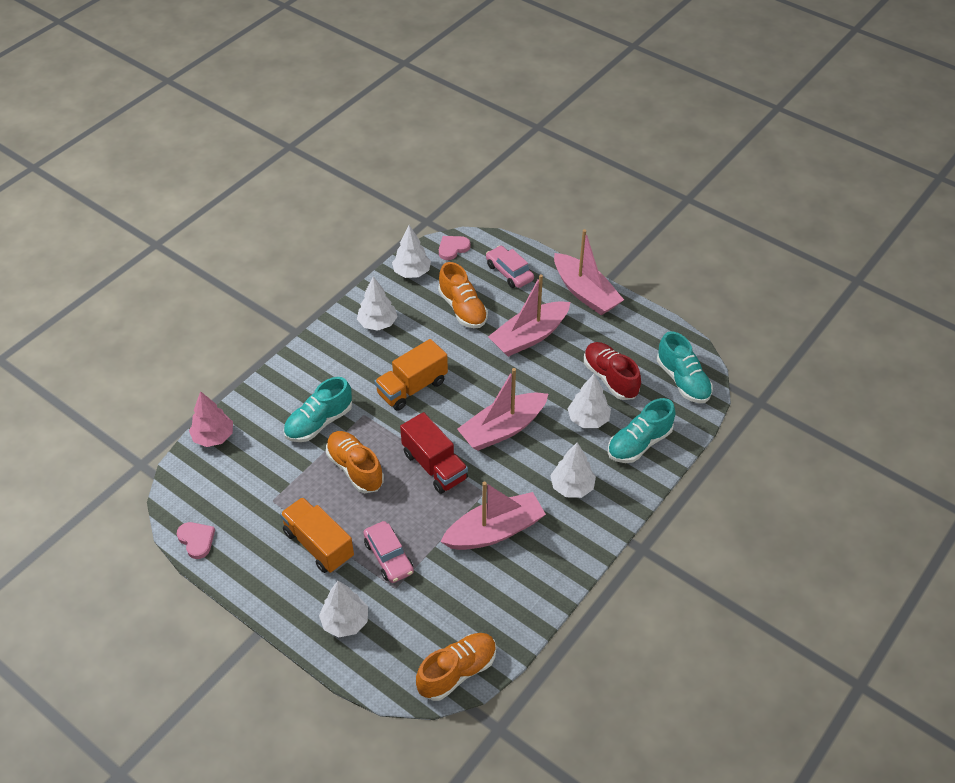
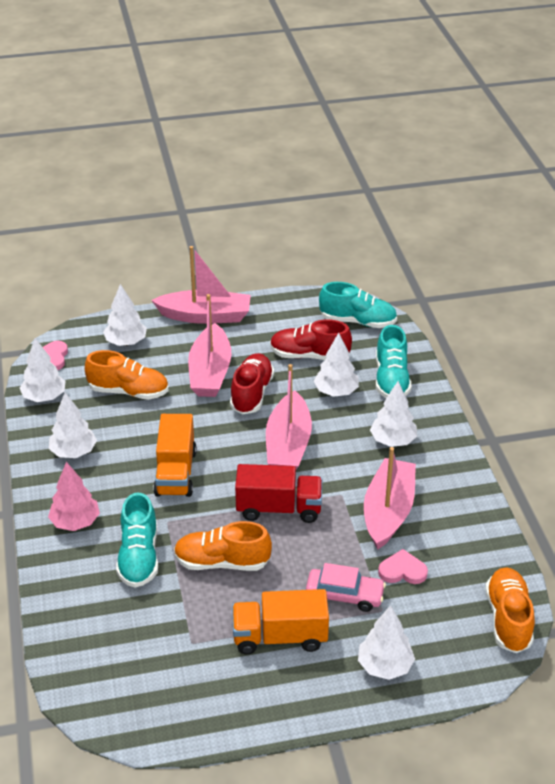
camera: 50 degrees left, 10 degrees down
pink heart [177,522,215,559] -> pink heart moved to [378,549,428,584]
pink tree [189,391,233,447] -> pink tree moved to [48,462,100,531]
pink car [486,246,534,288] -> white tree [103,284,147,346]
none -> red shoe [230,353,274,414]

